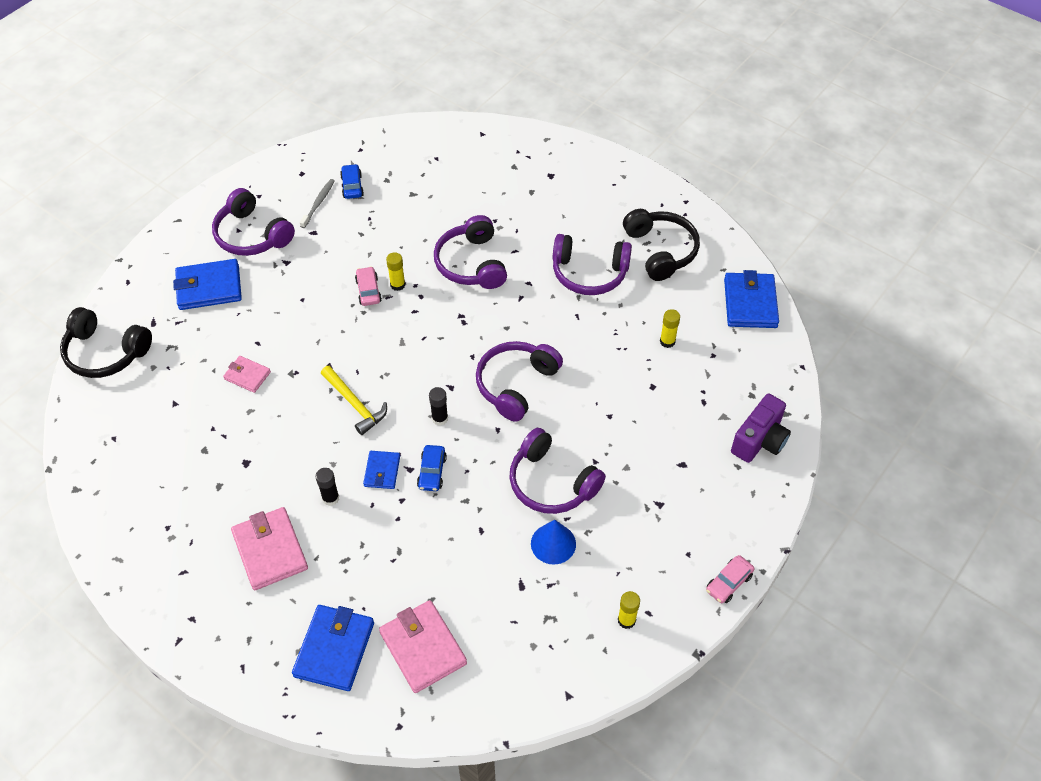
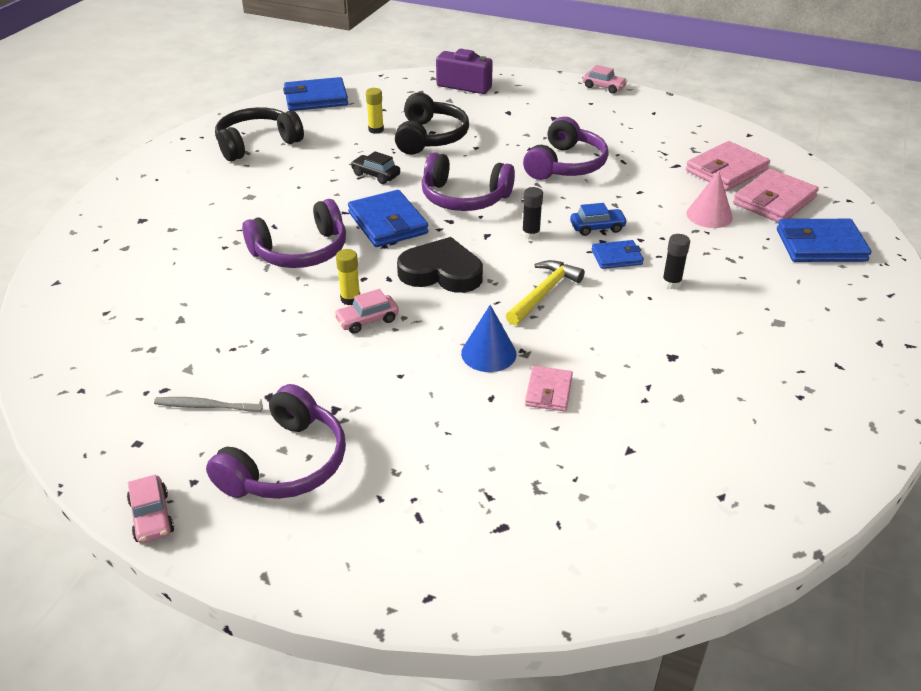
camera: 105 degrees left, 15 degrees down
black headphones [60,307,152,378] -> black headphones moved to [395,92,469,155]
blue wallet [173,259,242,310] -> blue wallet moved to [348,190,428,247]
pink wallet [231,507,308,590] -> pink wallet moved to [686,141,770,191]
blue car [340,164,364,199] -> none
blue cone [531,520,576,565] -> blue cone moved to [461,305,516,372]
purple headphones [553,234,632,295] -> none
yellow glue stick [618,591,640,629] -> none
none -> pink car [127,475,174,543]
none -> black car [351,151,400,184]
none -> black heart [397,237,483,293]
none -> pink cone [686,171,733,228]

